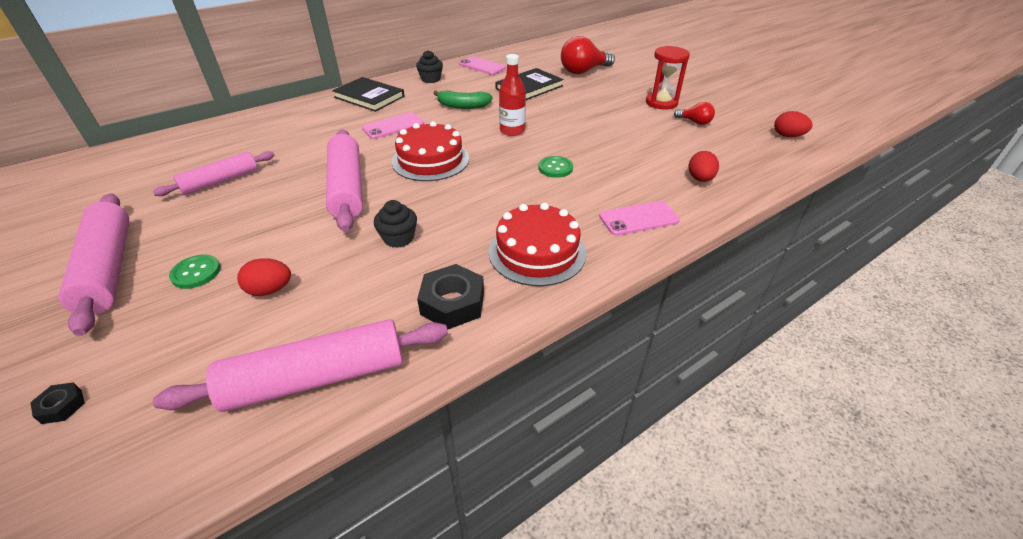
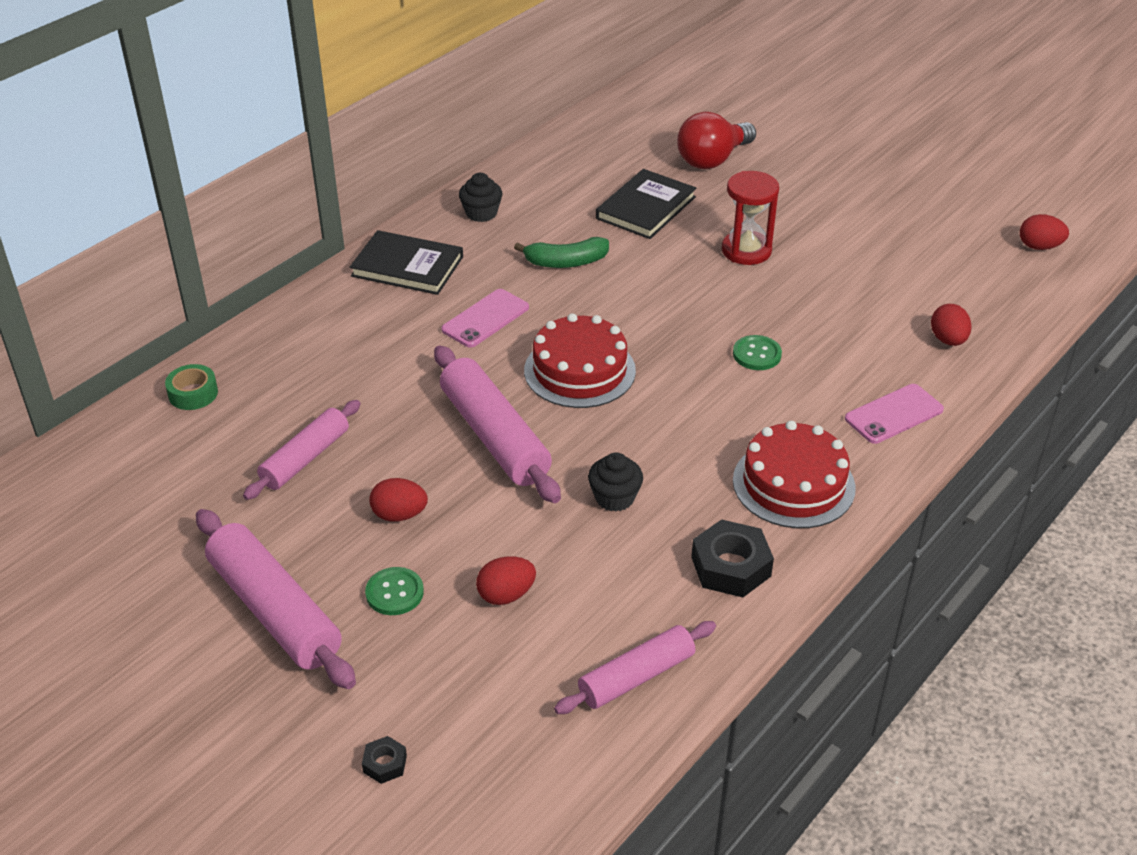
camera: 15 degrees left, 0 degrees up
pink rolling pin [153,319,448,412] -> pink rolling pin [554,621,716,714], size x0.64
pink phone [459,56,506,75] -> none
red bottle [499,54,526,136] -> none
red hourglass [646,46,690,110] -> red hourglass moved to [722,171,779,265]
red light bulb [674,102,715,125] -> none
none -> green tape [165,364,218,410]
none -> red egg [369,478,428,522]

